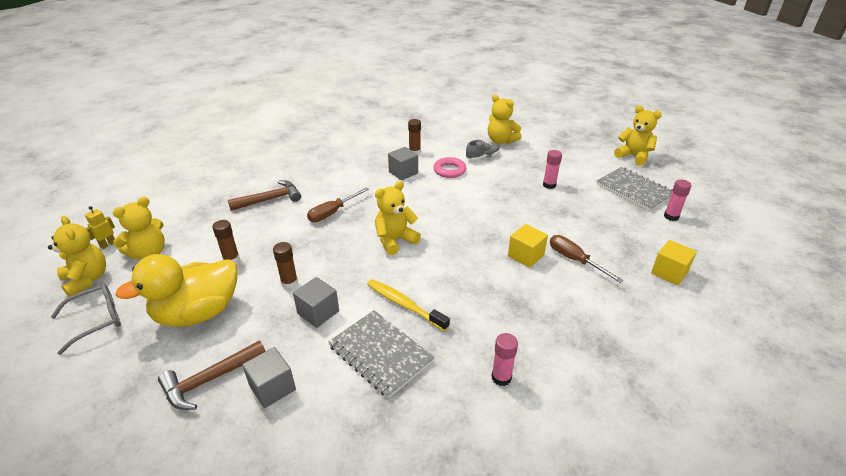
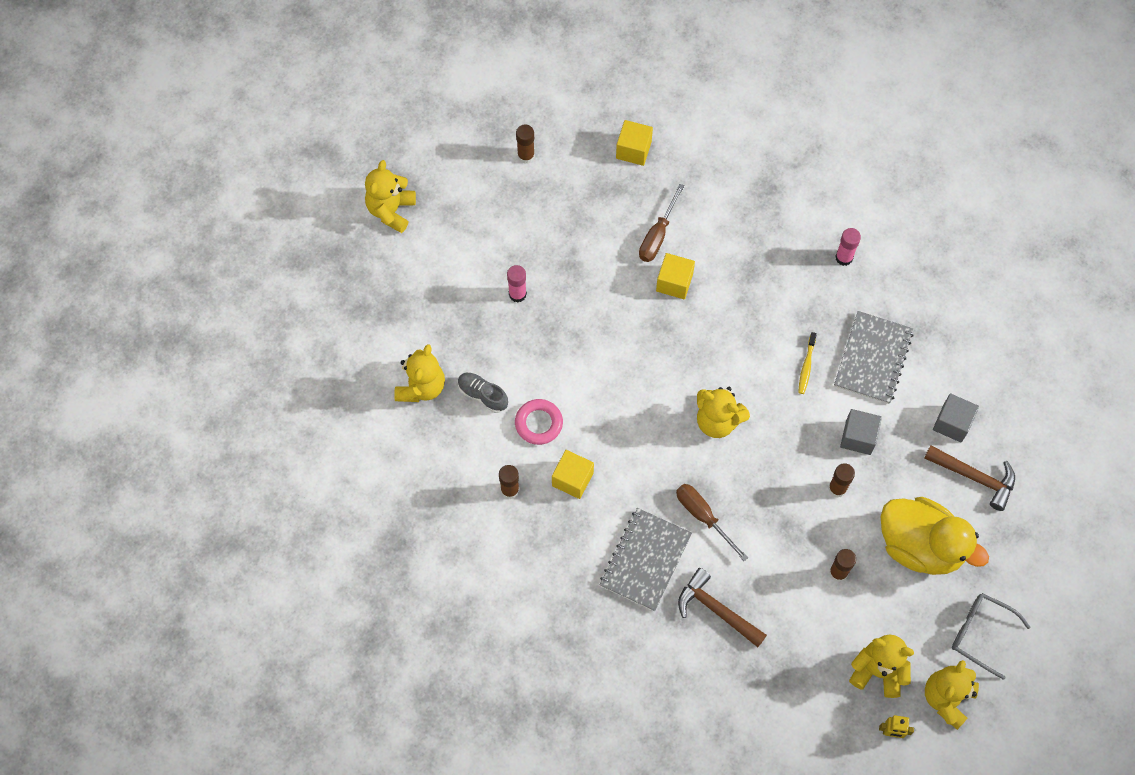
camera: 115 degrees left, 30 degrees up
brown screwdriver [307,187,369,222] -> brown screwdriver turned 150 degrees counterclockwise [676,484,748,561]
yellow toothbrush [367,279,450,331] -> yellow toothbrush [798,332,817,394], size x0.62
grey cube [388,147,418,180] -> yellow cube [552,450,594,499]
grey notebook [596,167,673,211] -> grey notebook moved to [600,508,692,611]
pink glue stick [664,179,692,221] -> brown glue stick [516,124,535,164]

